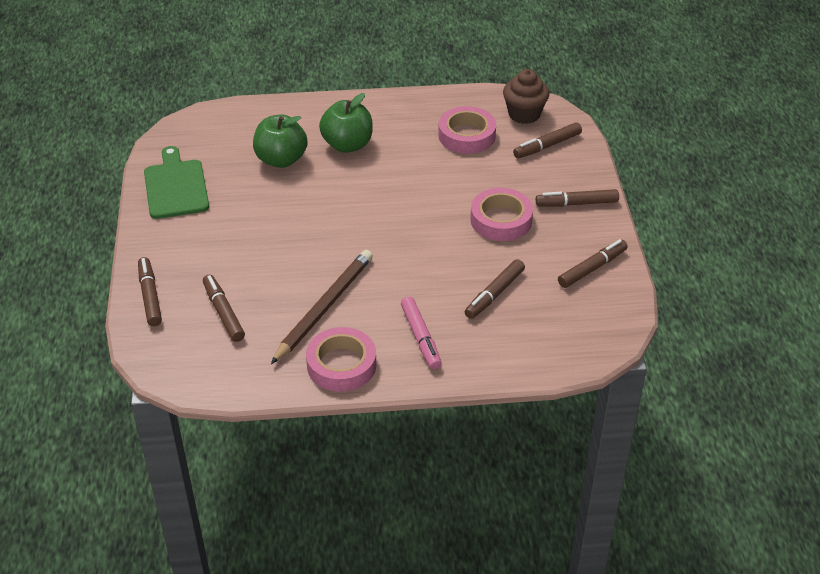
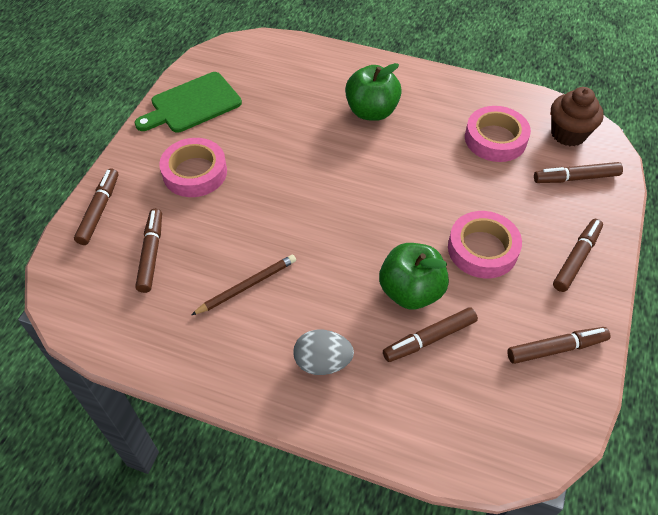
camera: 25 degrees right, 10 degrees up
green cutting board [144,146,209,219] -> green cutting board turned 135 degrees counterclockwise [135,72,242,133]
green apple [253,114,307,168] -> green apple moved to [379,243,449,309]
brown pencil [271,250,373,364] -> brown pencil [191,255,296,315], size x0.62
pink tape [306,327,376,392] -> pink tape moved to [159,138,227,197]
pink marker [401,297,442,369] -> grey egg [293,330,354,375]
brown marker [536,189,619,207] -> brown marker turned 105 degrees clockwise [553,219,603,292]

